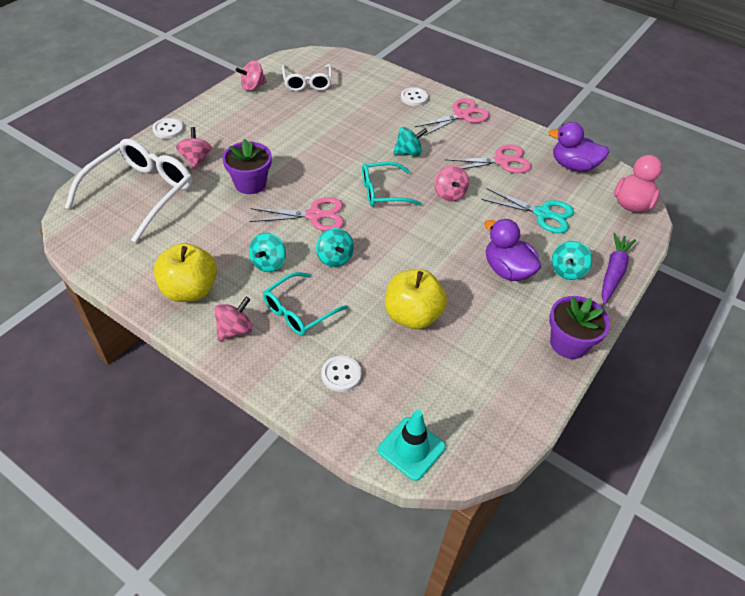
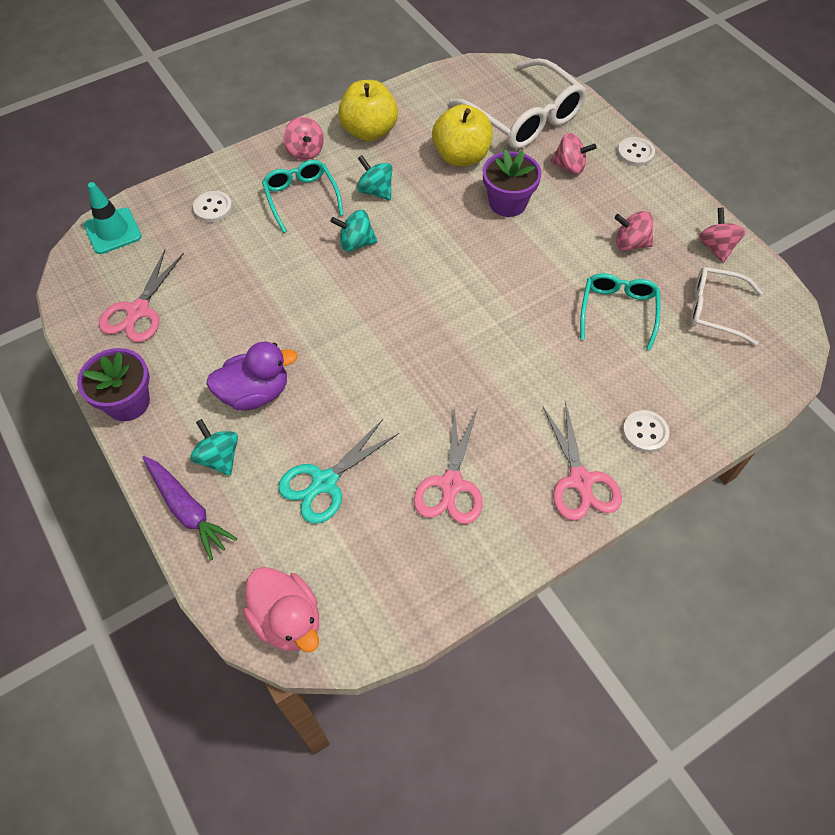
camera: 115 degrees right, 10 degrees up
pink scissors [250,197,344,231] -> pink scissors moved to [99,250,184,343]
turquoise glasses [362,162,422,206] -> turquoise glasses moved to [580,273,660,350]
yellow apple [385,269,447,329] -> yellow apple moved to [432,104,493,166]
turquoise spinning top [393,127,428,156] -> none
pink spinning top [435,165,469,202] -> pink spinning top moved to [614,211,653,251]
purple duck [548,122,609,172] -> none

